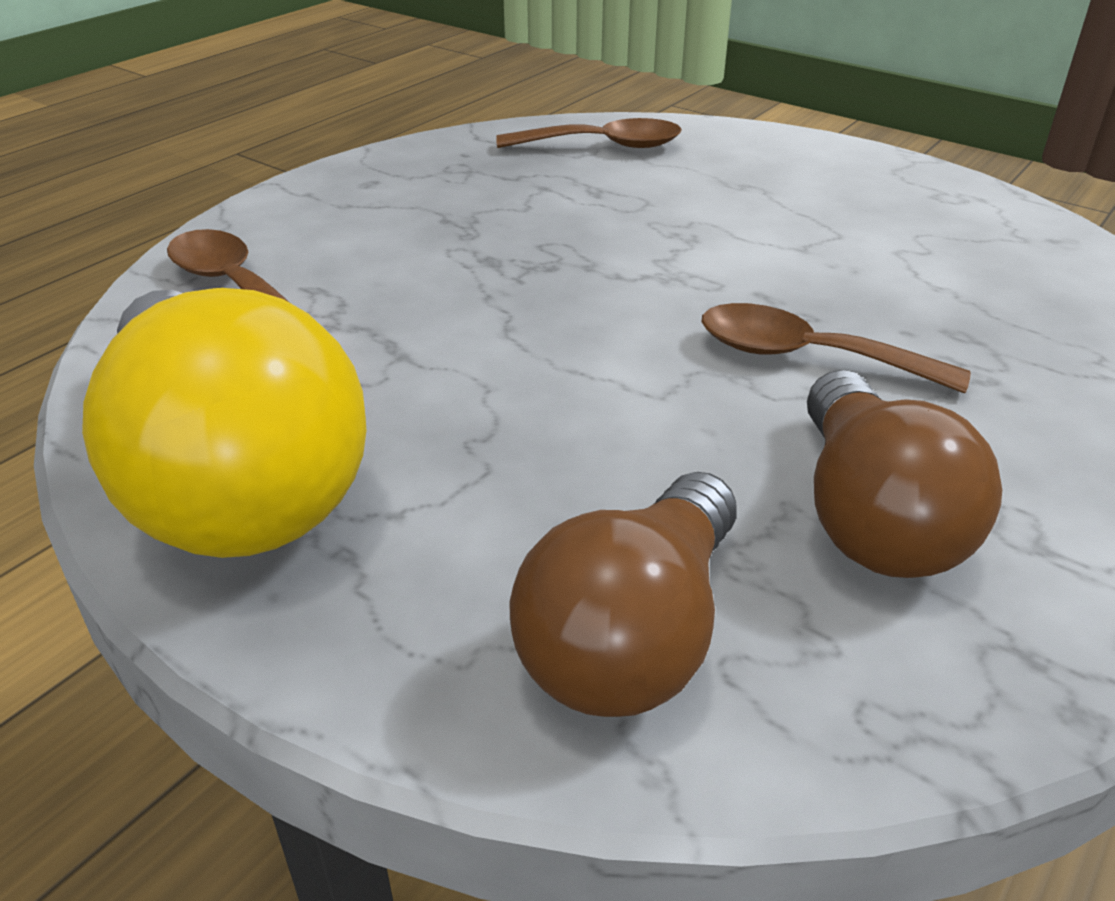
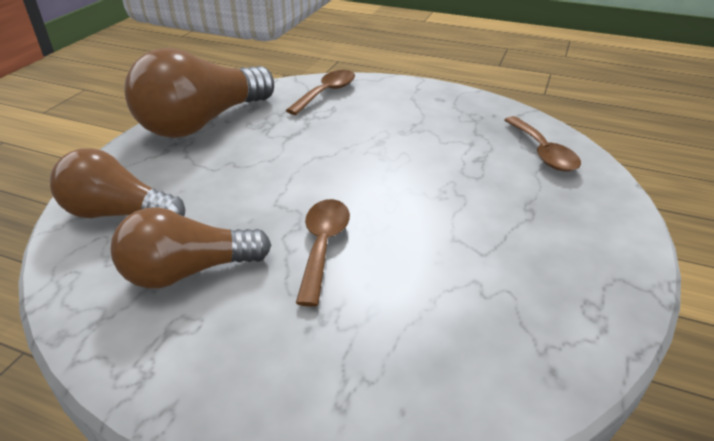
camera: 75 degrees right, 0 degrees up
yellow light bulb [82,288,366,558] -> brown light bulb [124,48,274,138]

